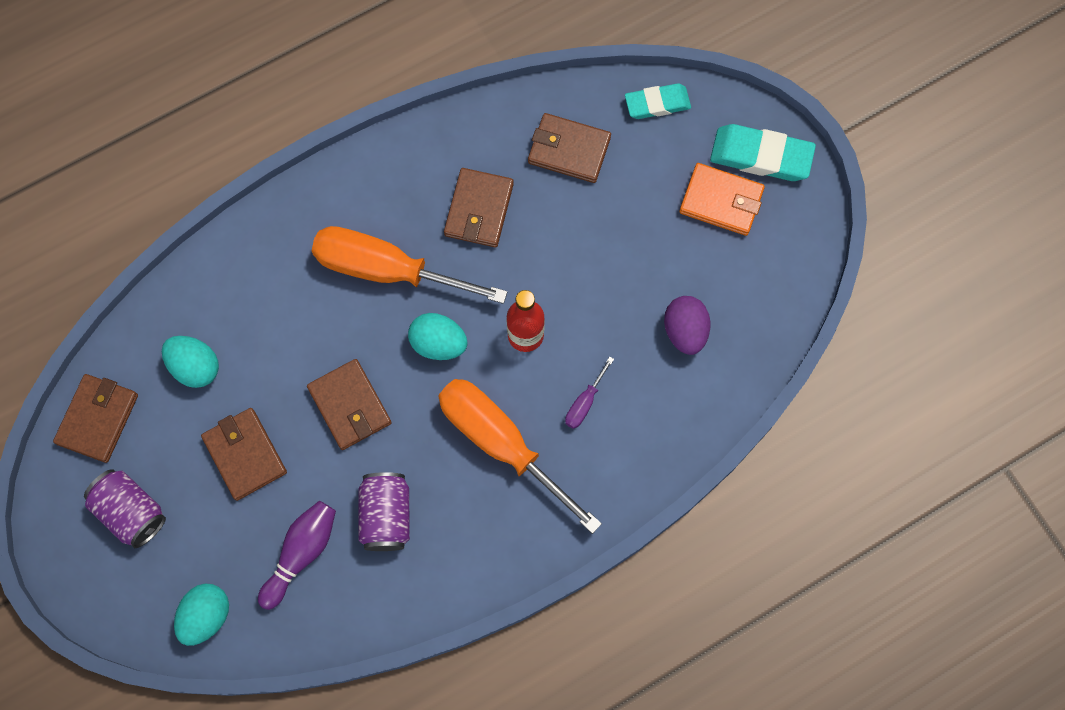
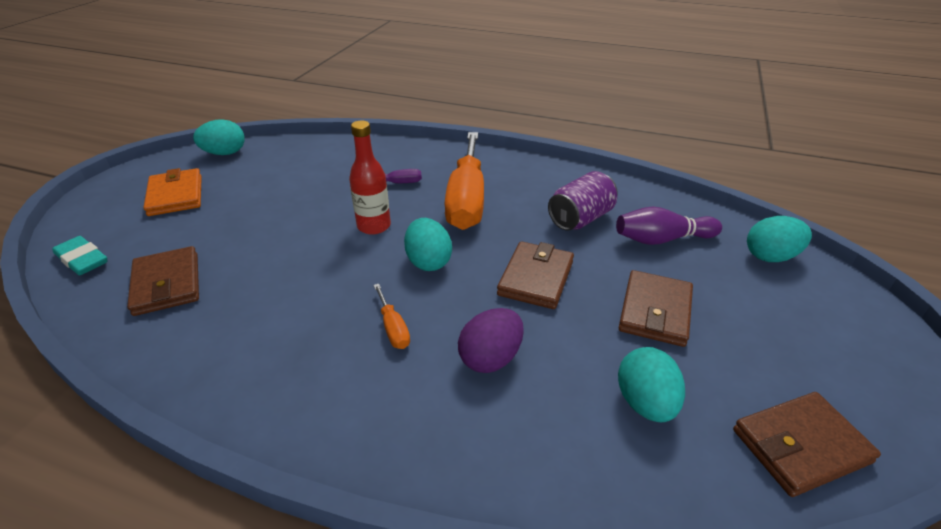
camera: 130 degrees left, 35 degrees down
purple can [84,469,166,548] -> none
orange screwdriver [312,226,508,304] -> orange screwdriver [373,284,410,349], size x0.41
brown wallet [444,168,514,247] -> none
purple egg [664,296,710,355] -> purple egg moved to [458,308,524,373]
turquoise eraser [710,124,816,181] -> none
none -> turquoise egg [193,119,244,155]

